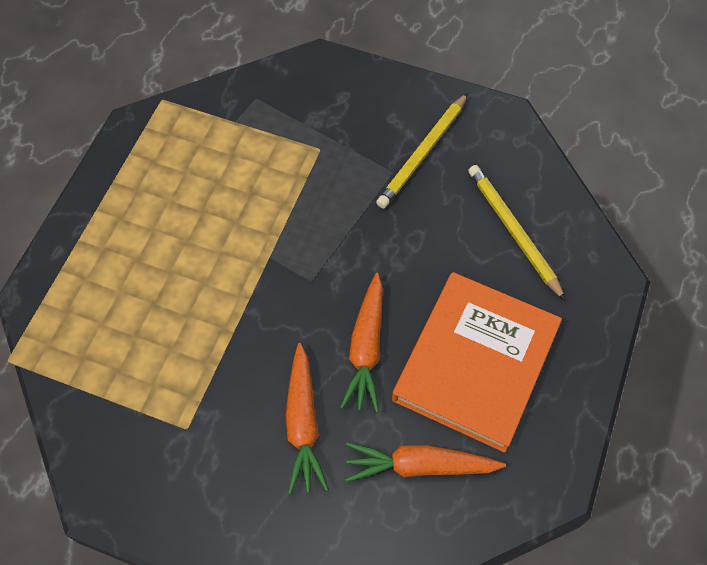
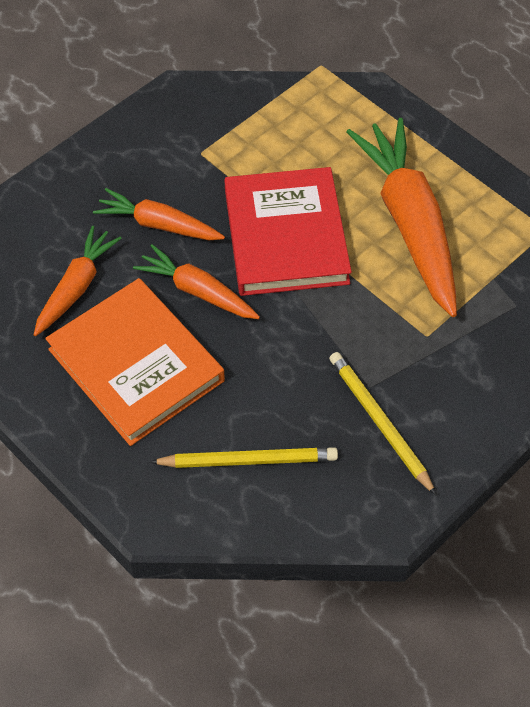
camera: 115 degrees right, 5 degrees down
none -> red book [224,167,352,296]
none -> orange carrot [346,118,457,317]

